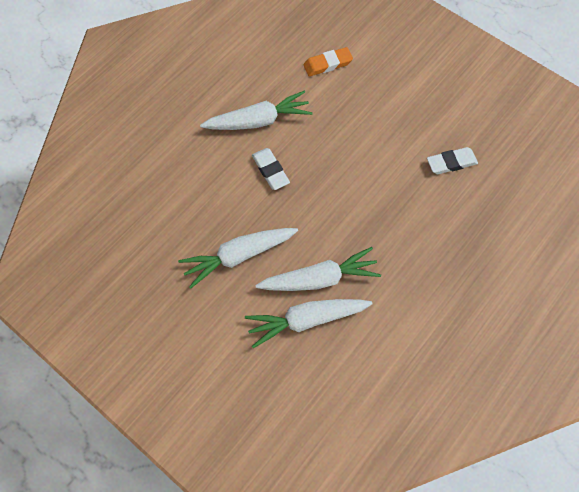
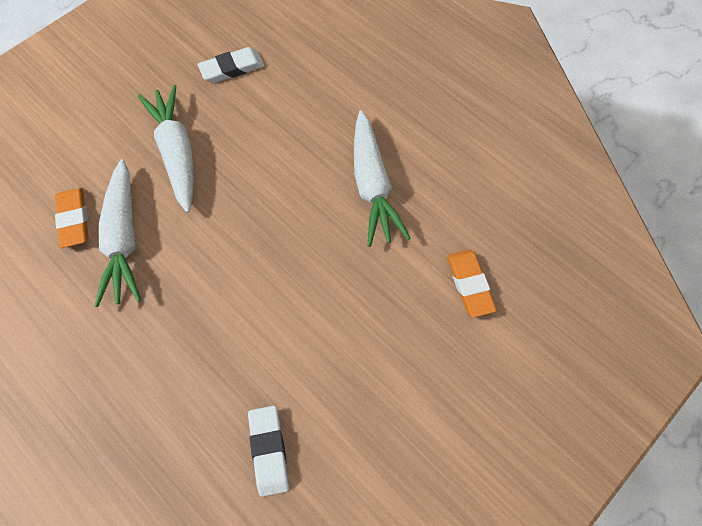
camera: 95 degrees right, 0 degrees up
white carrot [245,299,373,348] -> orange eraser [55,188,89,248]
white eraser [252,148,290,190] -> white eraser moved to [198,47,264,83]

